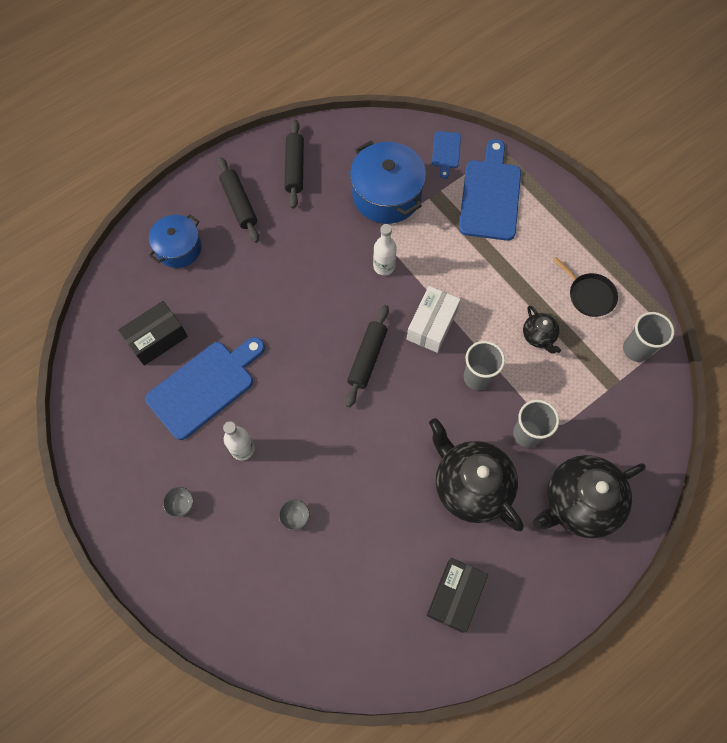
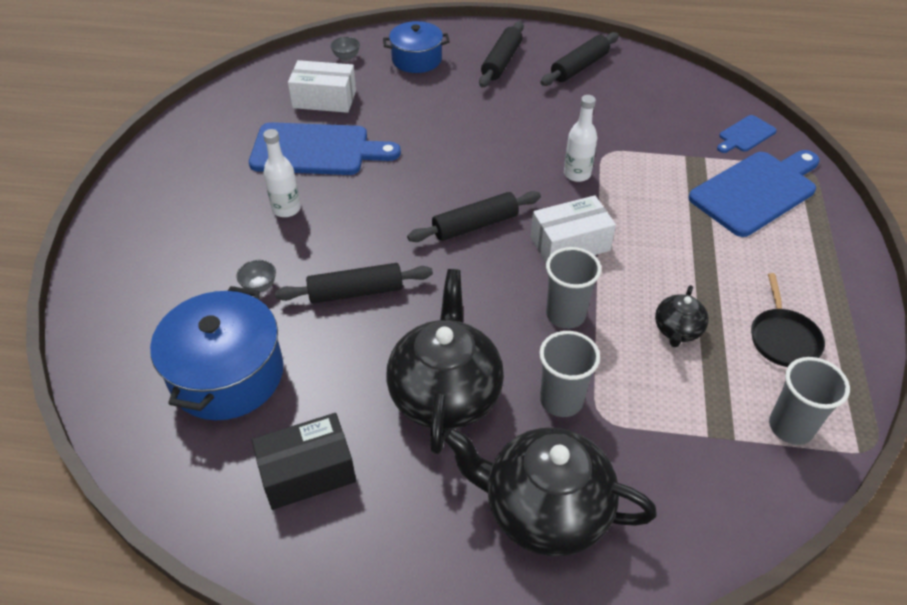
camera: 45 degrees right, 20 degrees down
black box [118,301,188,366] -> white box [288,60,356,113]
grey bowl [163,487,194,518] -> grey bowl moved to [331,37,360,61]
blue pot [350,140,426,224] -> blue pot moved to [150,286,283,420]
none -> black rolling pin [275,263,433,303]

